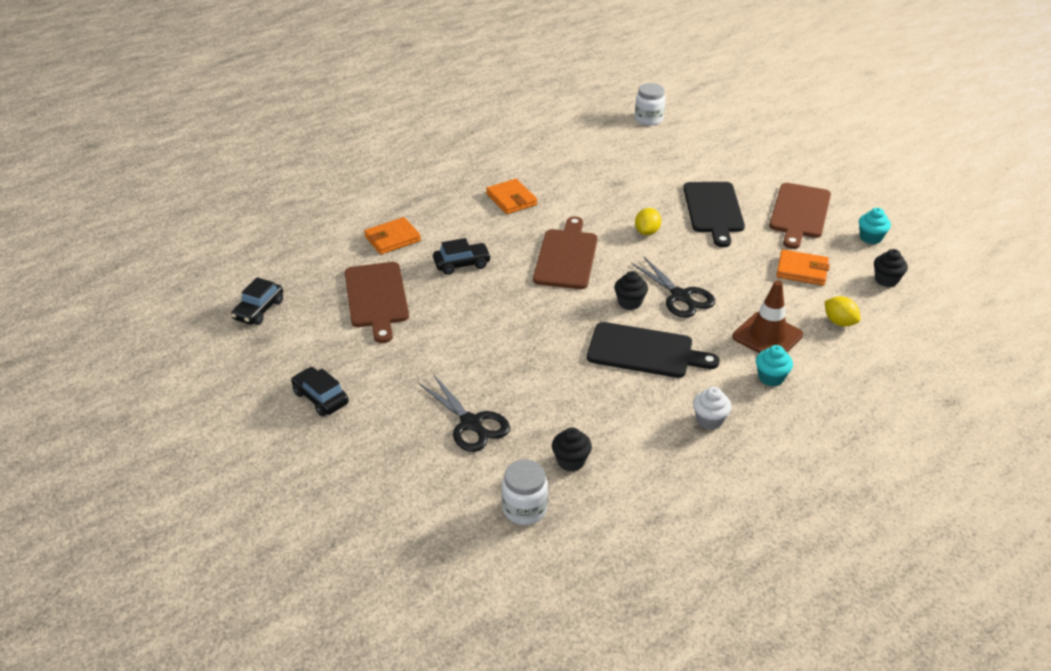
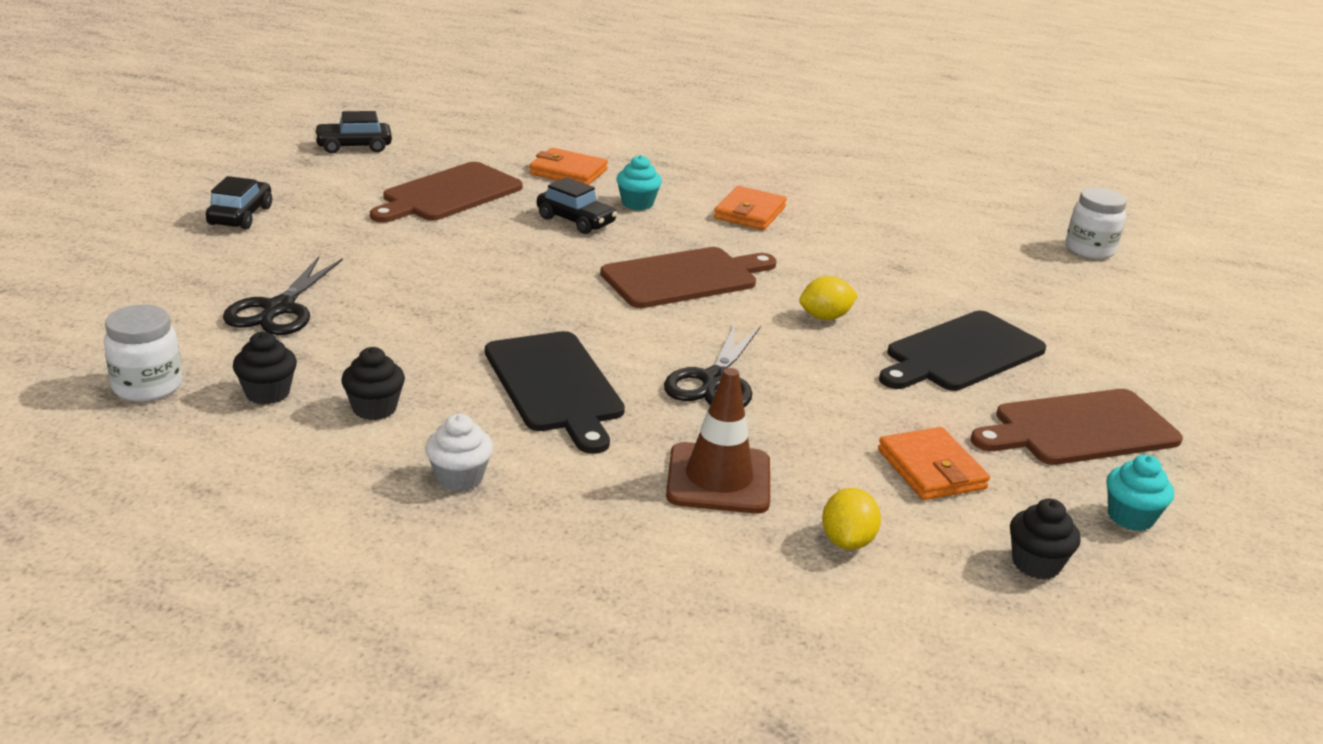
camera: 50 degrees right, 10 degrees down
black cupcake [614,271,648,310] -> black cupcake moved to [341,347,405,420]
turquoise cupcake [756,345,793,387] -> turquoise cupcake moved to [616,155,662,210]

